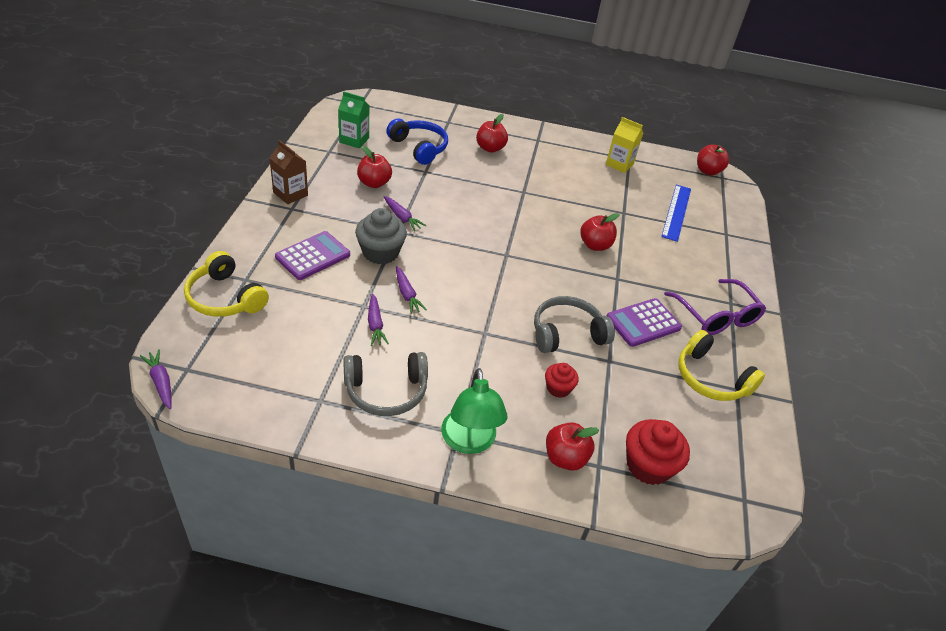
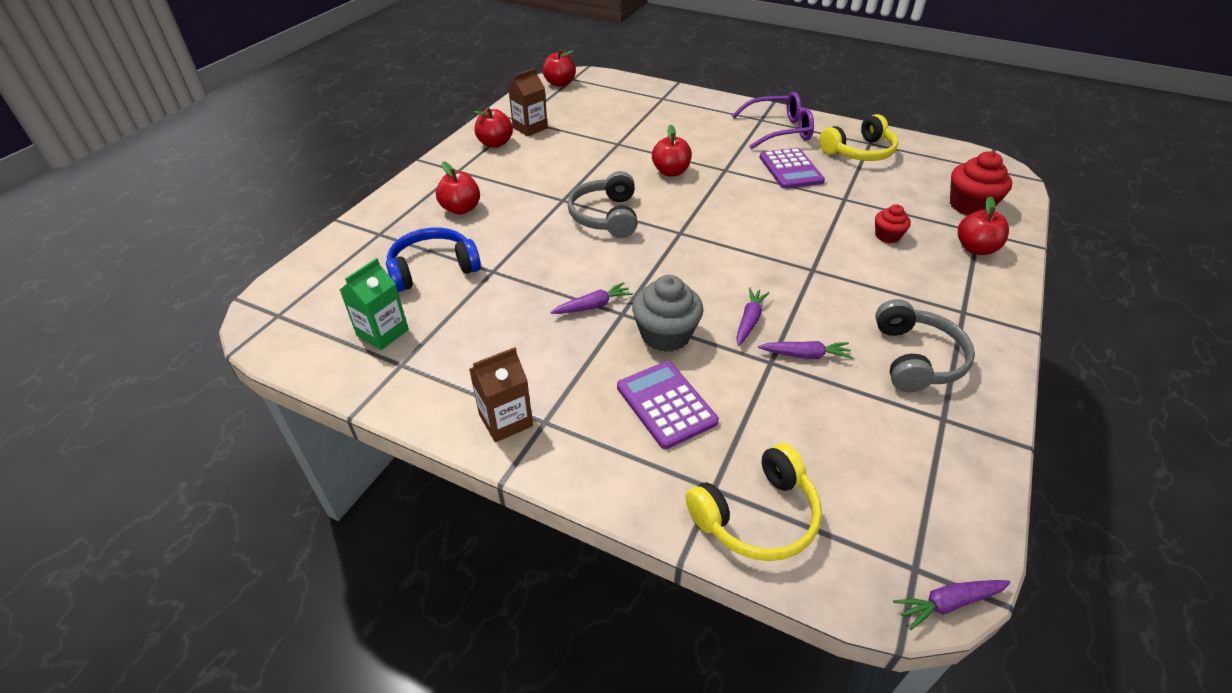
camera: 70 degrees left, 0 degrees up
red apple [357,146,392,188] -> red apple moved to [474,107,513,148]
purple carrot [396,266,427,314] -> purple carrot turned 60 degrees counterclockwise [736,288,770,346]
green lamp [441,368,508,454] -> none
grey headphones [534,296,615,353] -> grey headphones moved to [567,171,637,238]
yellow carton [606,117,643,173] -> brown carton [508,68,548,136]
blue ruler [661,184,691,242] -> none

